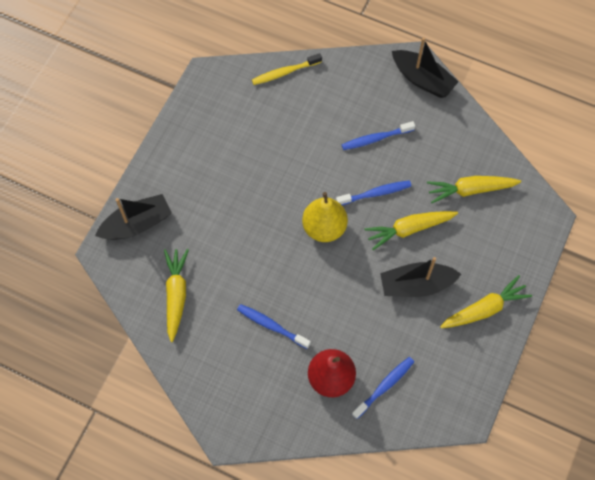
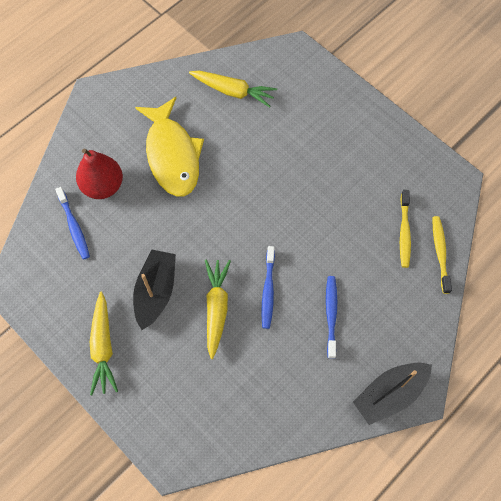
camera: 110 degrees right, 0 degrees up
black boat [95,194,172,240] -> none
blue toothbrush [237,304,311,349] -> yellow fish [135,97,204,197]
yellow pear [302,192,348,242] -> none
yellow carrot [427,176,521,203] -> none
none -> yellow toothbrush [400,190,411,268]

